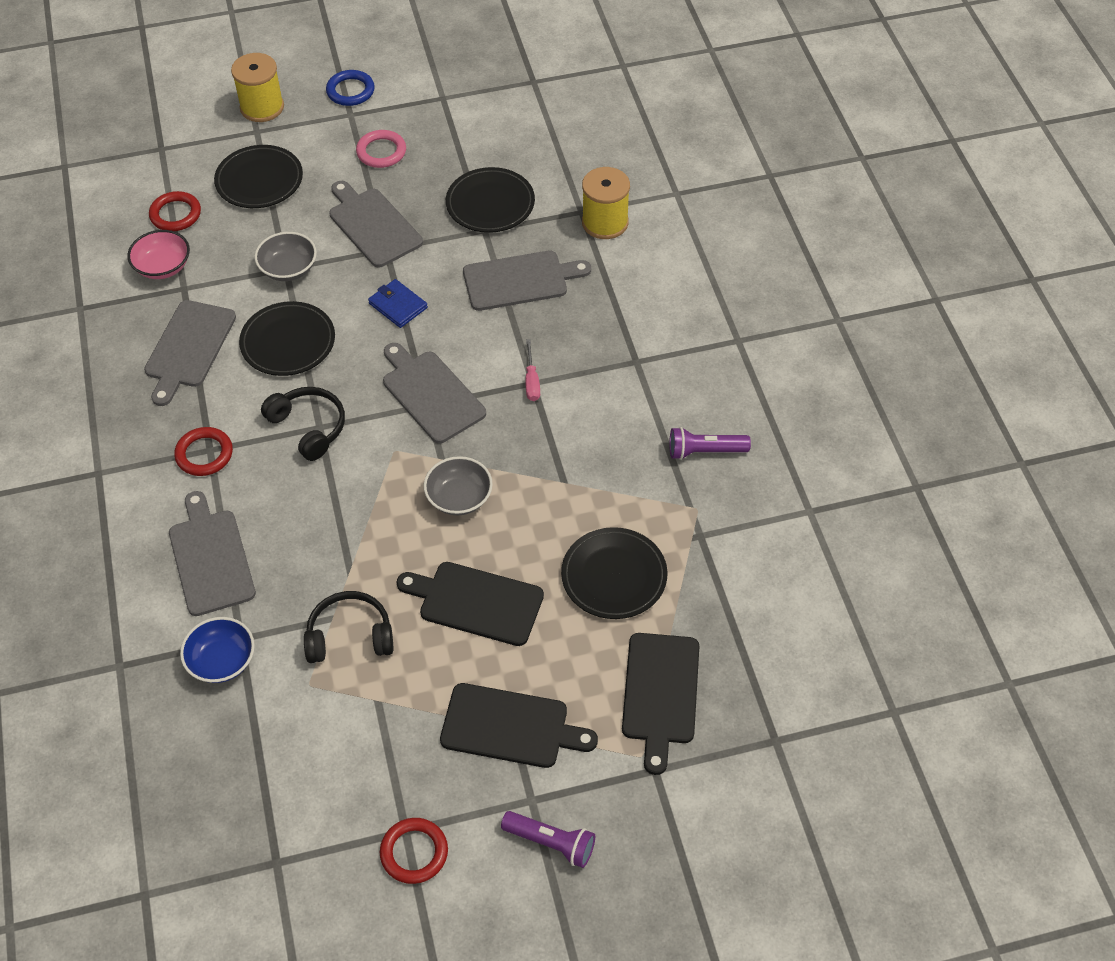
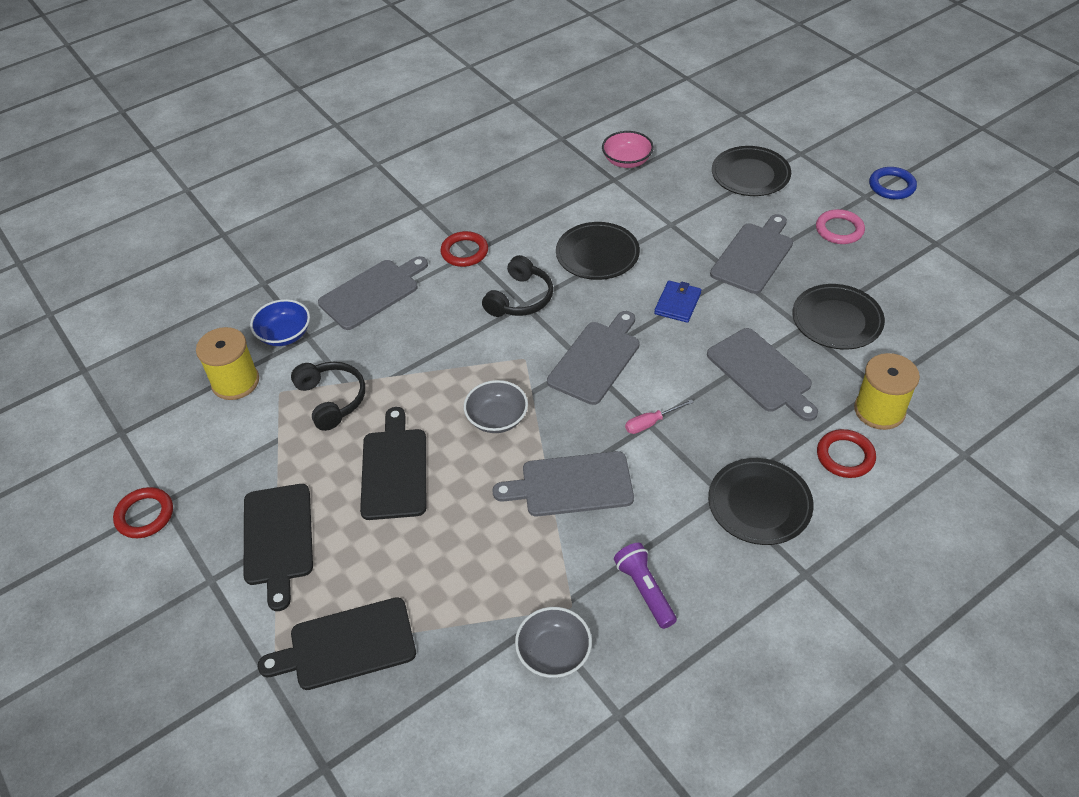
camera: 70 degrees right, 5 degrees down
grey cutting board [144,300,236,406] -> grey cutting board moved to [492,451,634,517]
red ring [149,191,201,231] -> red ring moved to [817,429,876,478]
yellow spool [231,53,284,122] -> yellow spool moved to [196,327,259,400]
grey bowl [254,232,317,281] -> grey bowl moved to [515,607,592,678]
purple flashlight [501,811,595,868] -> none
black plate [561,527,667,619] -> black plate moved to [708,458,814,545]

